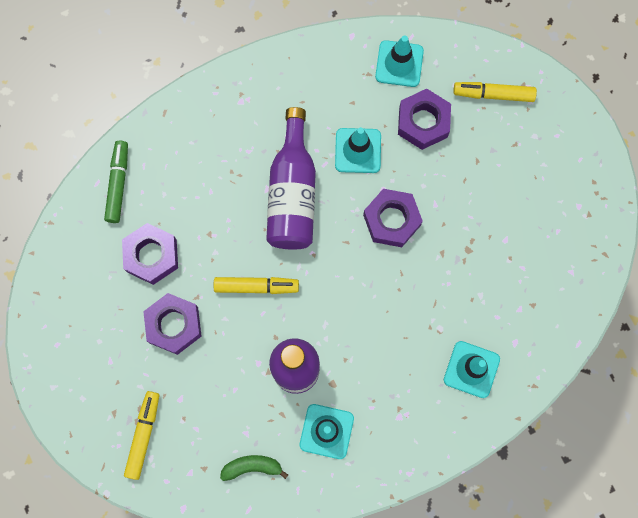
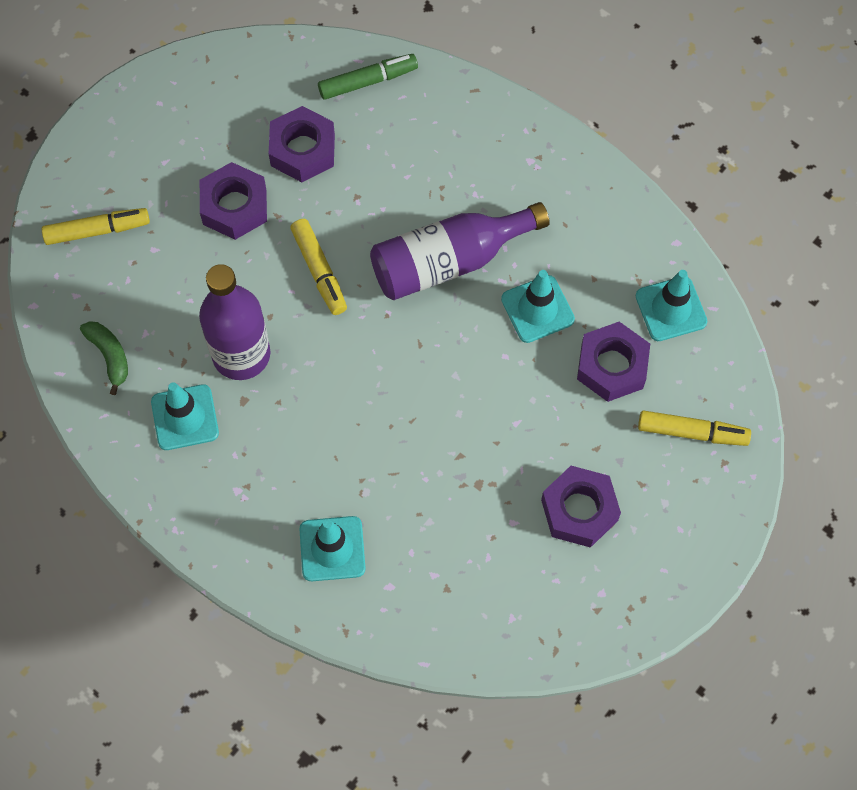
camera: 65 degrees right, 10 degrees down
purple nut [363,189,423,247] -> purple nut moved to [541,466,621,548]
yellow marker [453,82,537,102] -> yellow marker turned 120 degrees clockwise [638,410,751,446]

